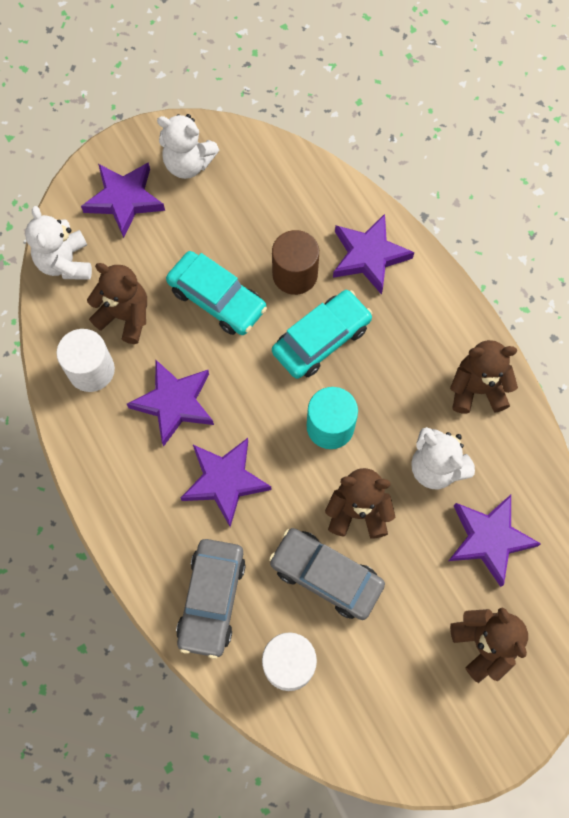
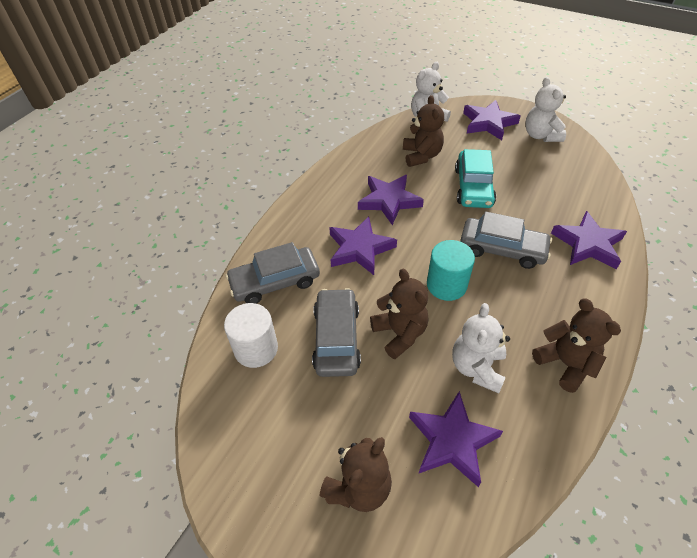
camera: 60 degrees right, 20 degrees down
white cylinder [56,329,115,392] -> none
brown cylinder [272,230,319,295] -> none
turquoise car [272,290,372,379] -> grey car [460,211,552,269]

